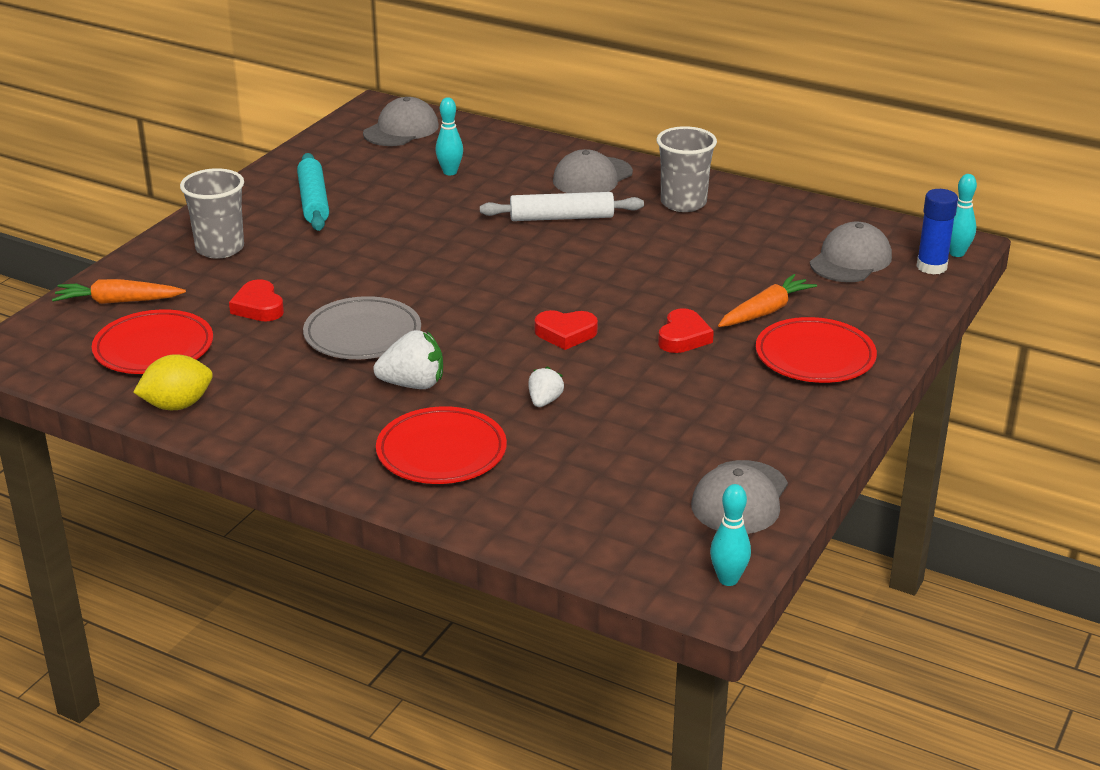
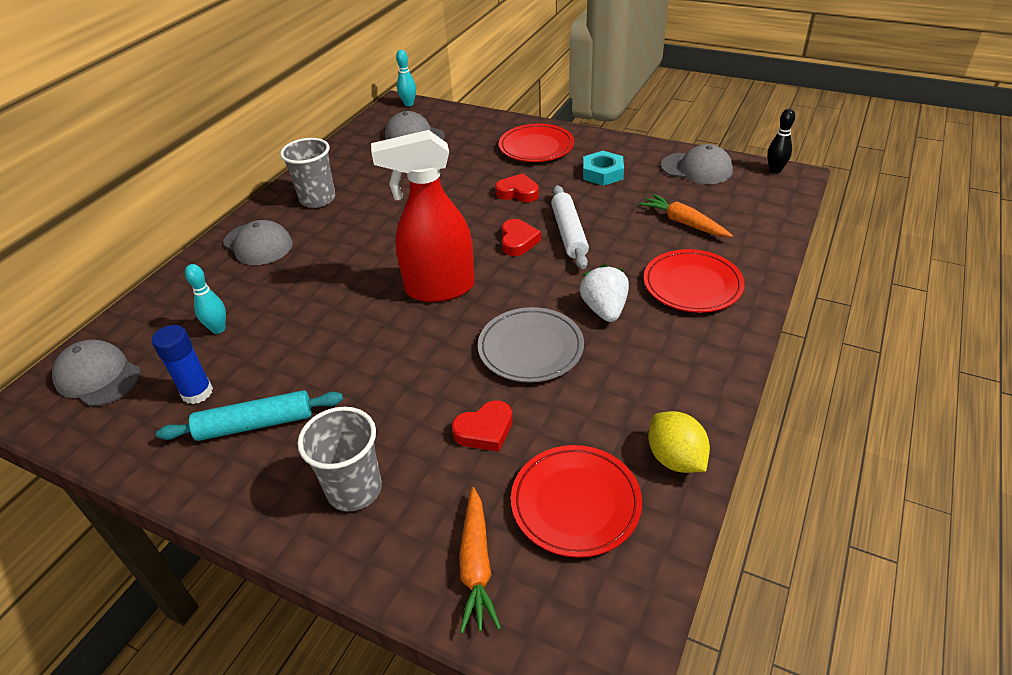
camera: 90 degrees left, 10 degrees up
white rolling pin [480,192,644,221] -> white rolling pin moved to [551,185,589,269]
white strawberry [528,367,564,407] -> none
turquoise bowling pin [710,484,751,586] -> black bowling pin [767,108,795,174]
orange carrot [718,274,817,327] -> orange carrot moved to [639,194,733,237]
blue glue stick [916,189,958,275] -> blue glue stick moved to [152,325,213,404]
none -> red spray bottle [371,130,475,302]
none -> turquoise nut [583,151,624,186]

